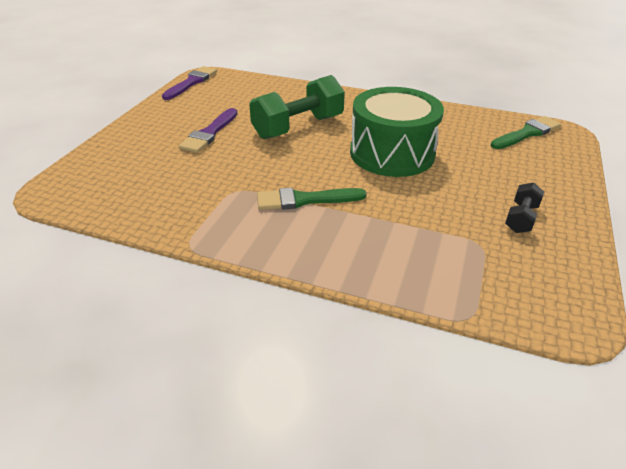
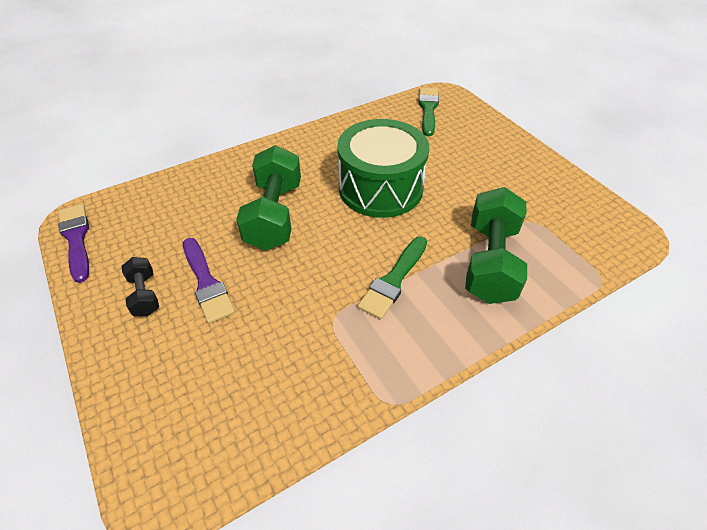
camera: 50 degrees left, 10 degrees up
black dumbbell [505,182,544,233] -> black dumbbell moved to [121,257,159,316]
none -> green dumbbell [465,187,527,304]

